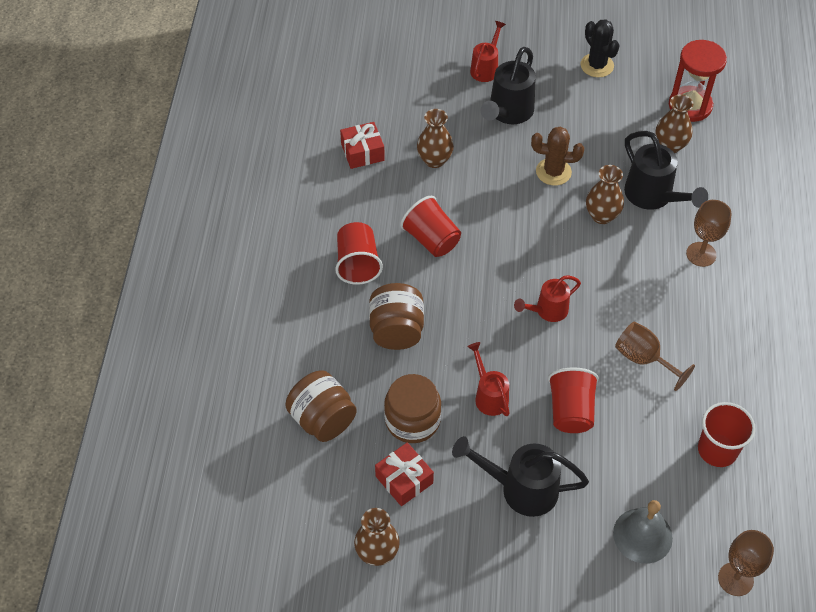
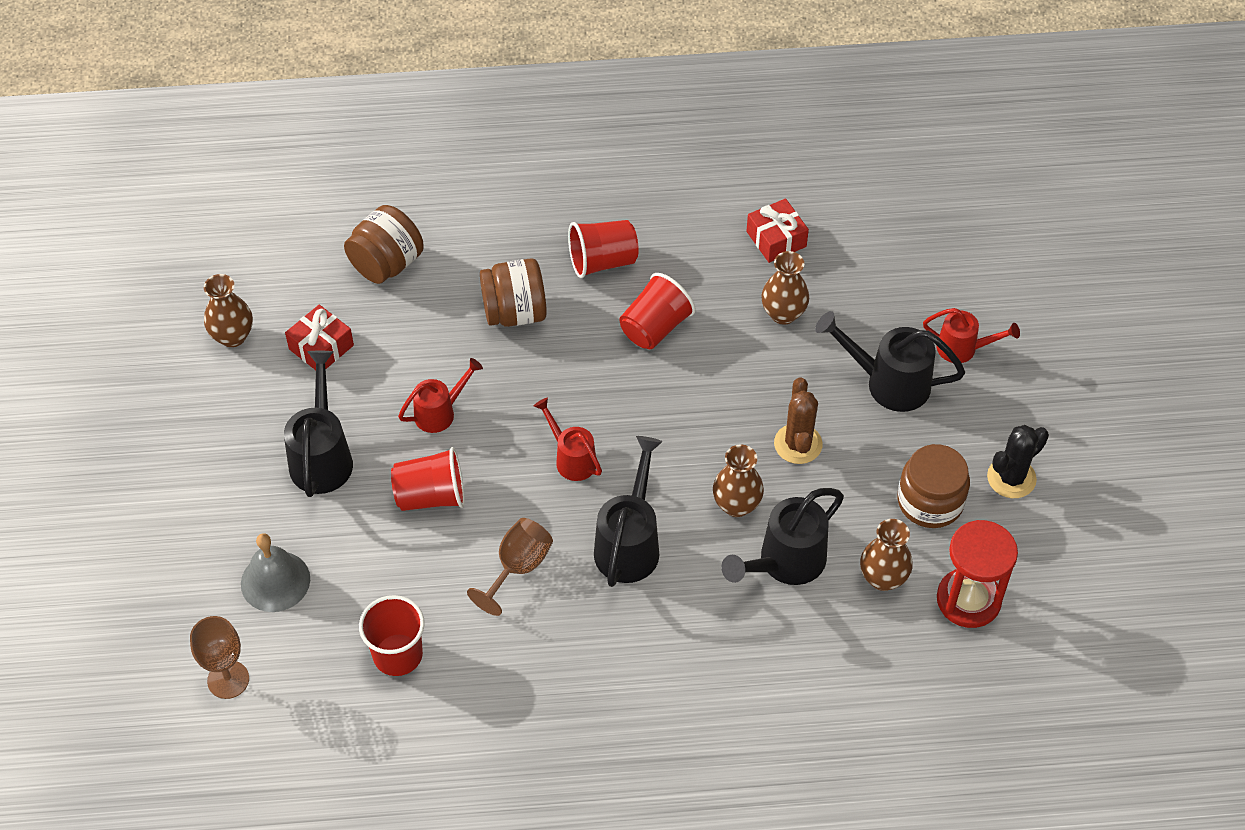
camera: 80 degrees right, 0 degrees up
brown jar [384,374,441,443] -> brown jar moved to [898,444,970,528]
brown goblet [686,200,732,267] -> none
none -> black watering can [594,436,663,587]

